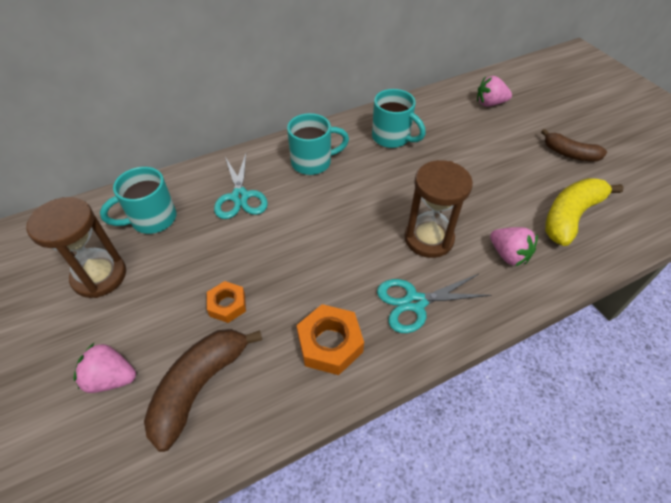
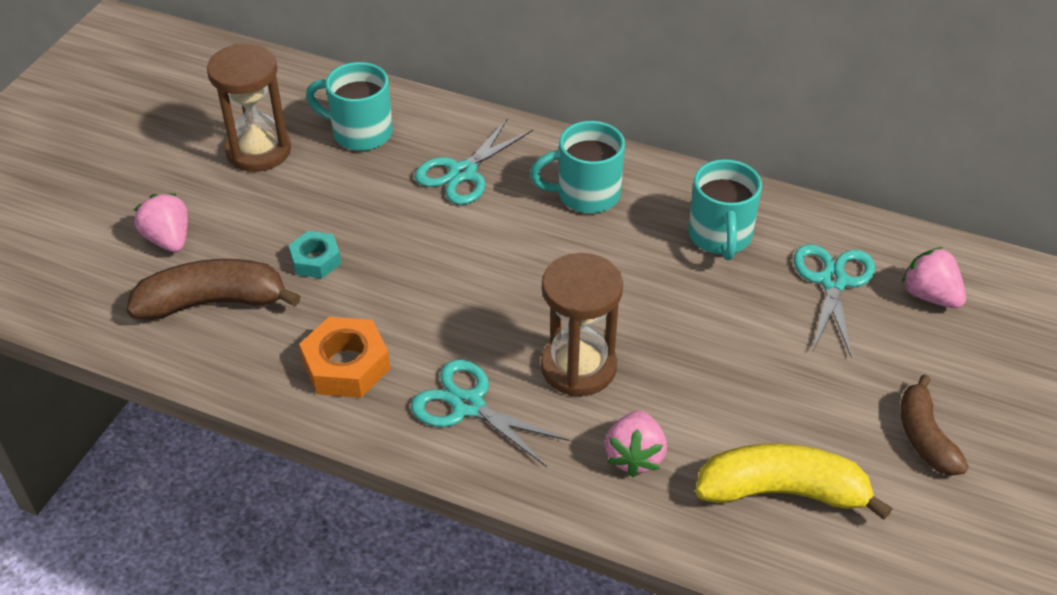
camera: 50 degrees right, 5 degrees down
orange nut [207,281,246,323] -> turquoise nut [289,231,341,278]
turquoise mug [287,113,349,175] -> turquoise mug turned 135 degrees clockwise [530,121,625,213]
none -> turquoise scissors [794,244,875,357]

